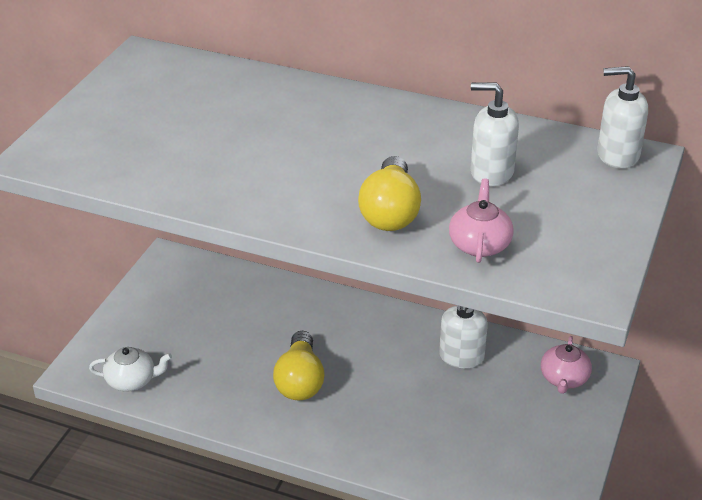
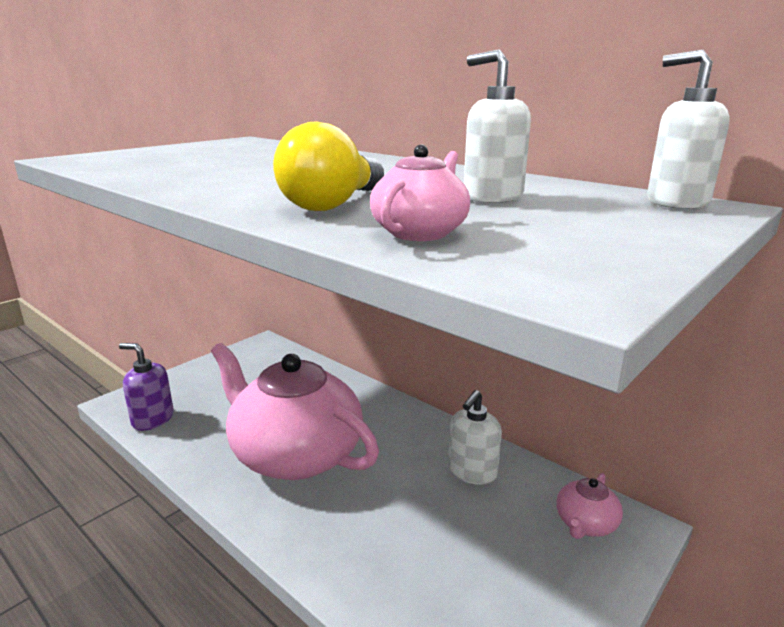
camera: 20 degrees right, 15 degrees down
white teapot [89,347,172,392] -> purple soap dispenser [119,343,174,431]
yellow light bulb [273,331,325,400] -> pink teapot [211,343,379,480]

